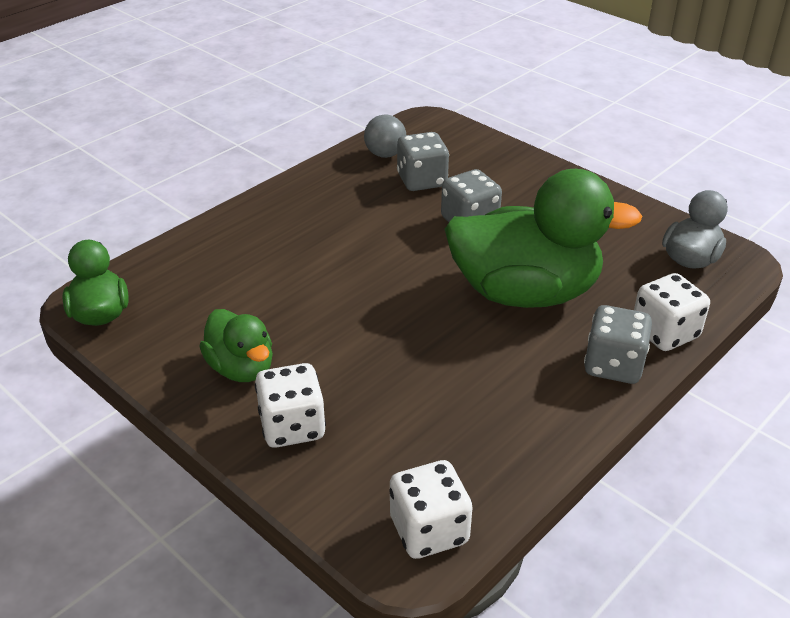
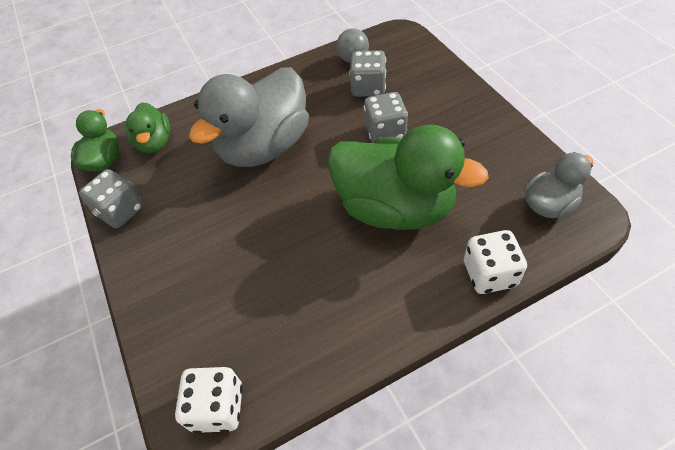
camera: 25 degrees right, 15 degrees up
green duck [199,309,273,382] -> green duck moved to [126,102,170,153]
white dice [255,363,326,448] -> none
grey dice [584,305,652,384] -> grey dice moved to [79,169,143,228]
none -> grey duck [189,67,309,167]

